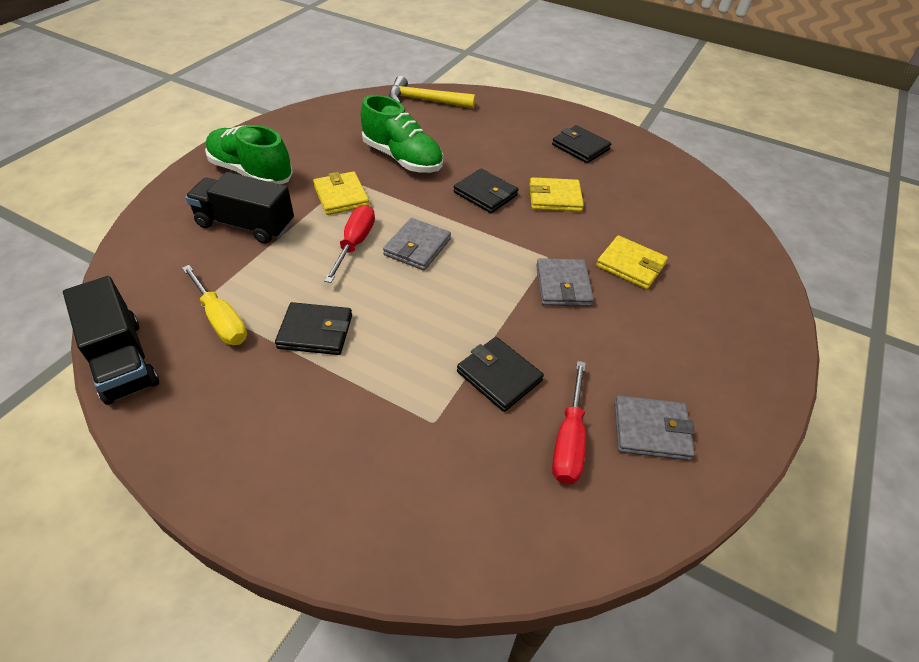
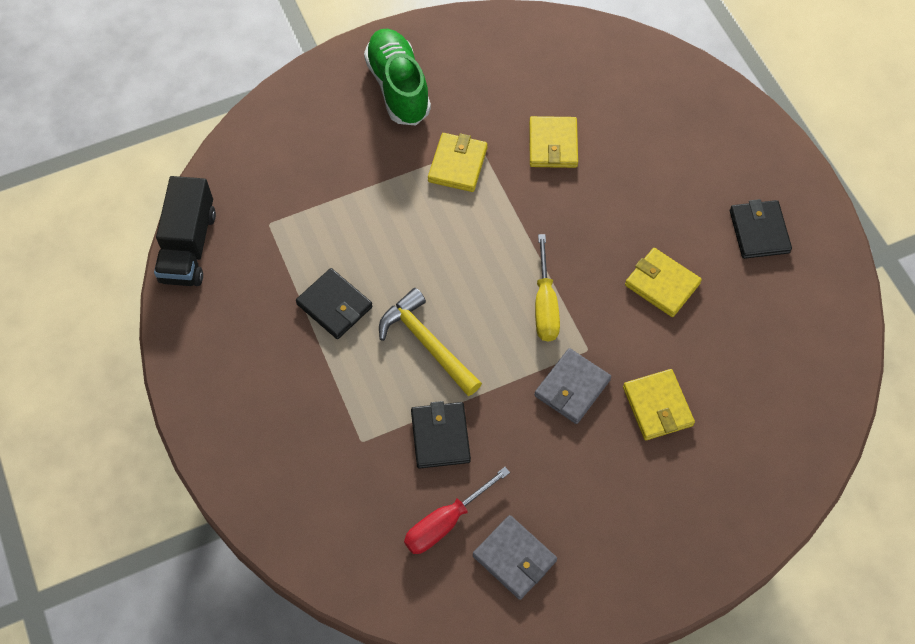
camera: 40 degrees right, 15 degrees up
yellow screwdriver [182,265,247,345] -> yellow screwdriver moved to [535,234,560,342]
black truck [185,172,294,244] -> none
red screwdriver [324,205,375,283] -> none
green shoe [361,95,443,173] -> yellow wallet [529,116,578,168]
grey wallet [383,218,451,270] -> none
yellow hammer [389,76,476,109] -> yellow hammer moved to [379,288,482,396]
black wallet [454,169,518,213] -> none

